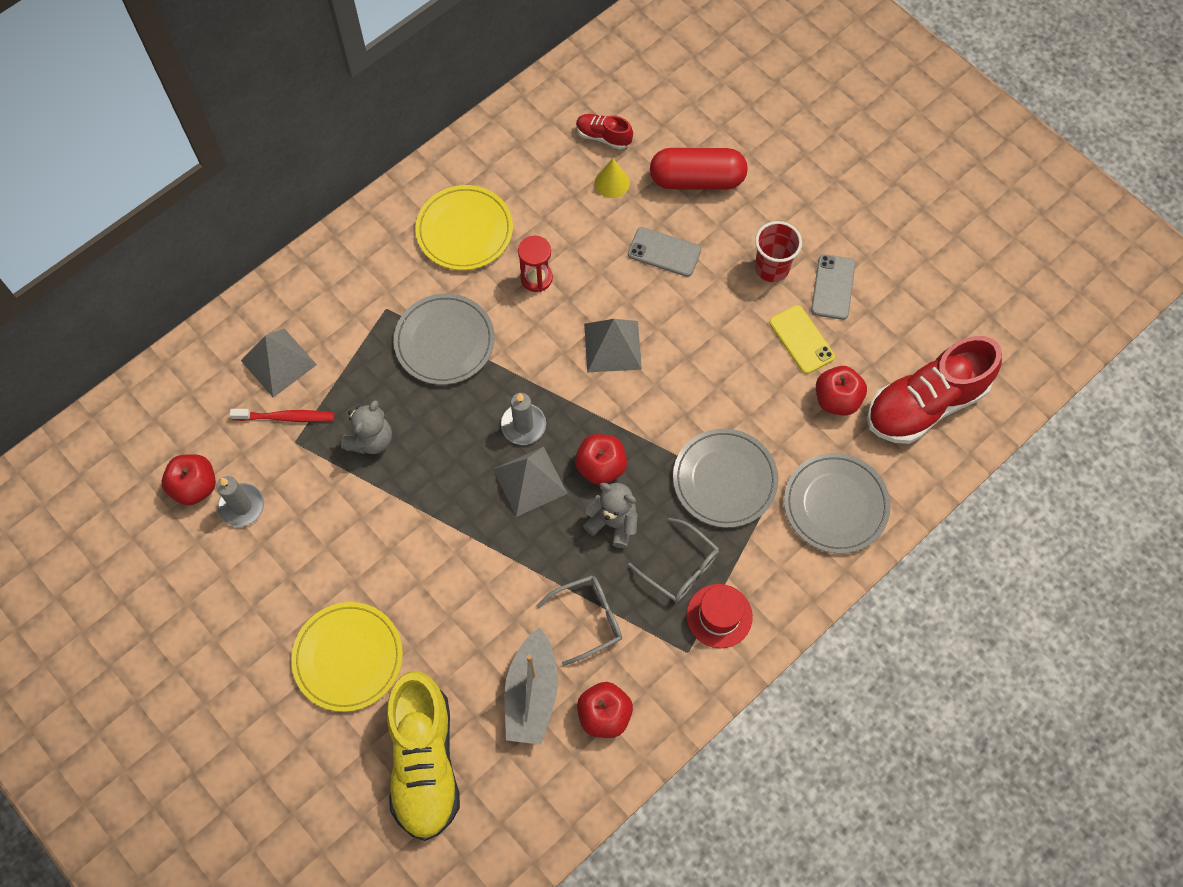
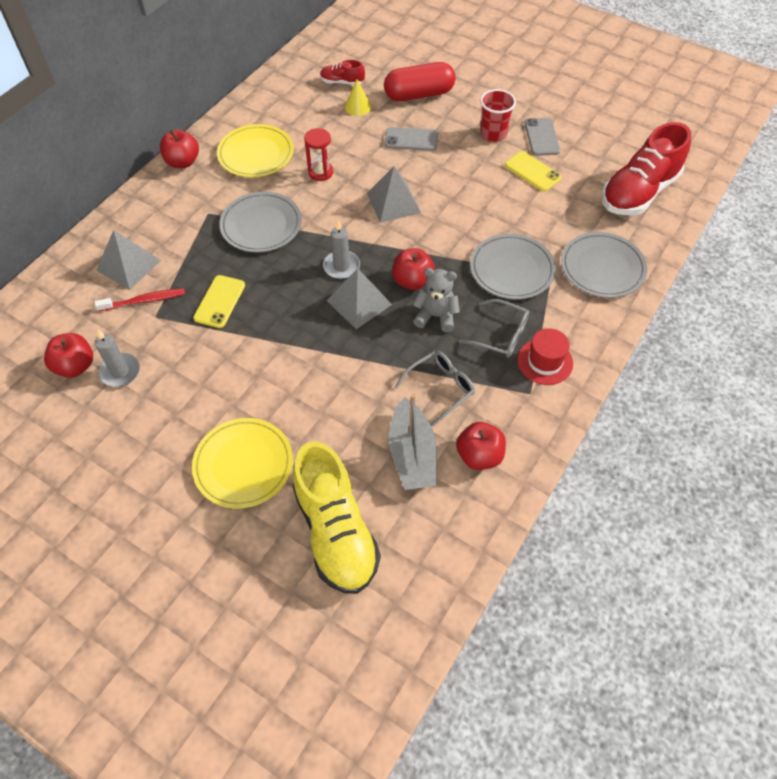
camera: 15 degrees left, 10 degrees down
grey teddy bear [341,400,392,454] -> yellow phone [193,275,245,328]
red apple [816,366,867,416] -> red apple moved to [160,129,199,168]

